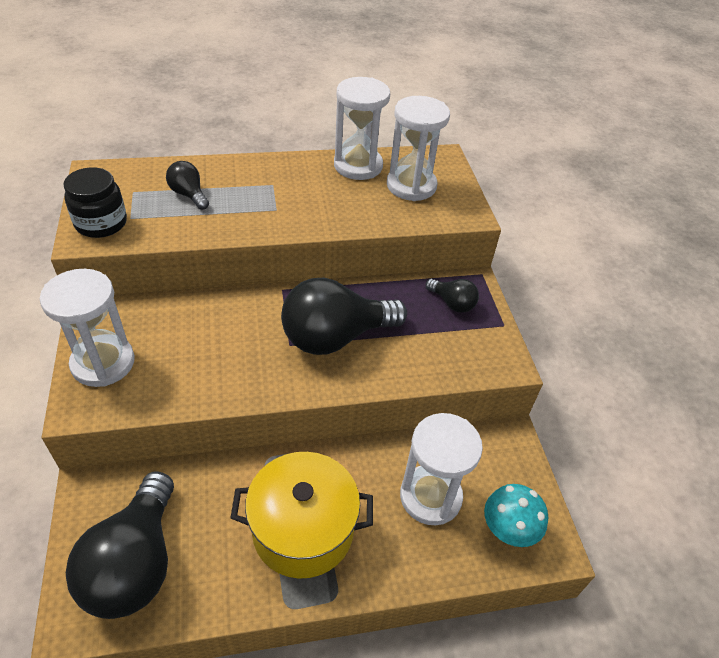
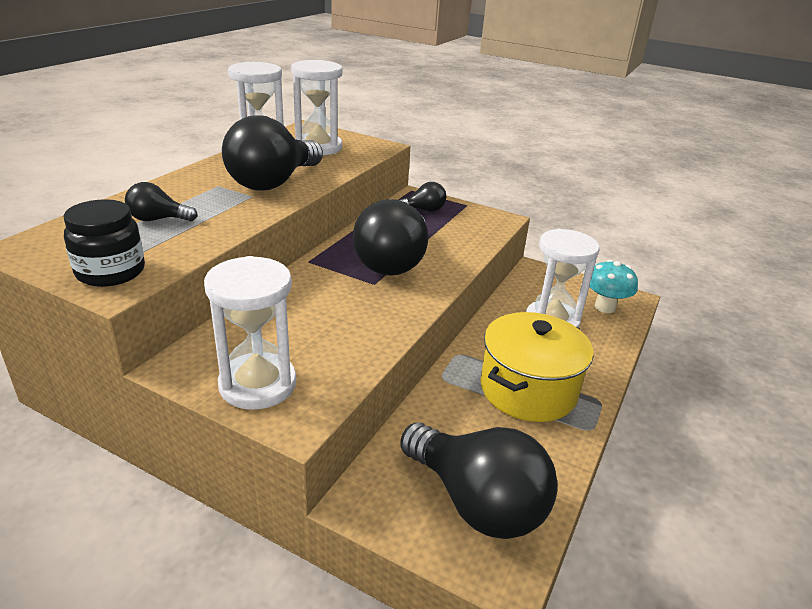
camera: 50 degrees left, 15 degrees down
none -> black light bulb [222,115,323,191]

